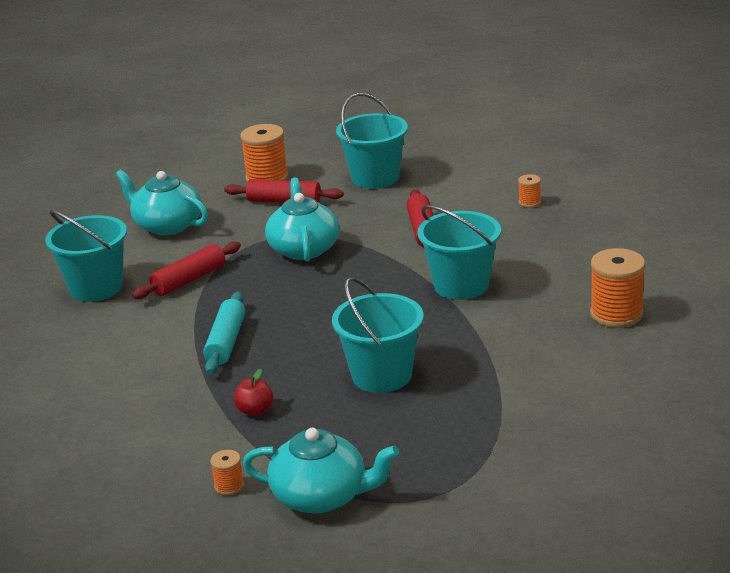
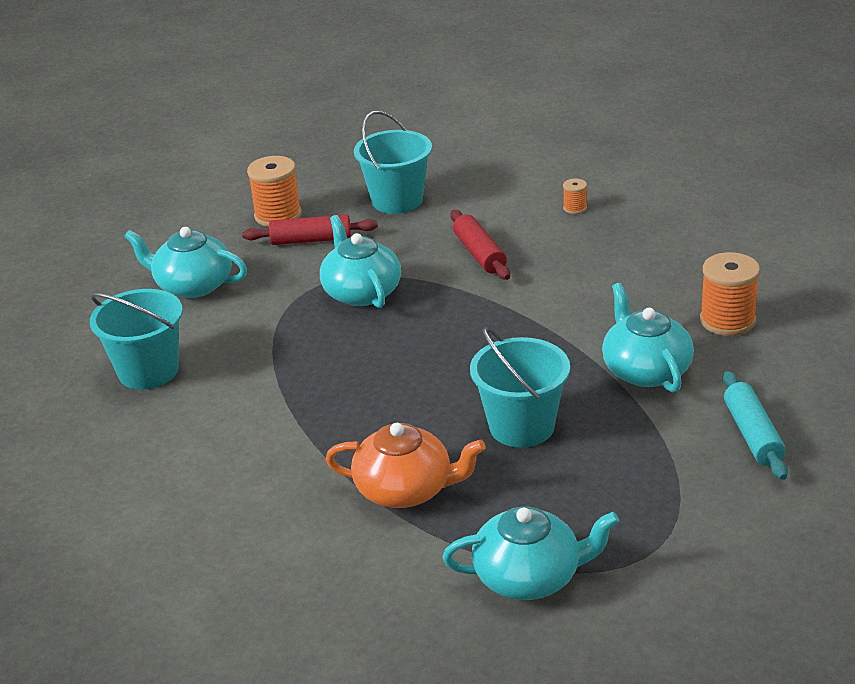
camera: 15 degrees left, 5 degrees up
red rolling pin [132,241,241,299] -> none
turquoise rolling pin [203,292,246,374] -> turquoise rolling pin moved to [723,371,788,480]
orange spool [210,450,244,496] -> none
red apple [234,369,273,416] -> orange teapot [325,423,486,508]
turquoise bucket [418,205,501,300] -> none
none -> turquoise teapot [602,283,694,392]

